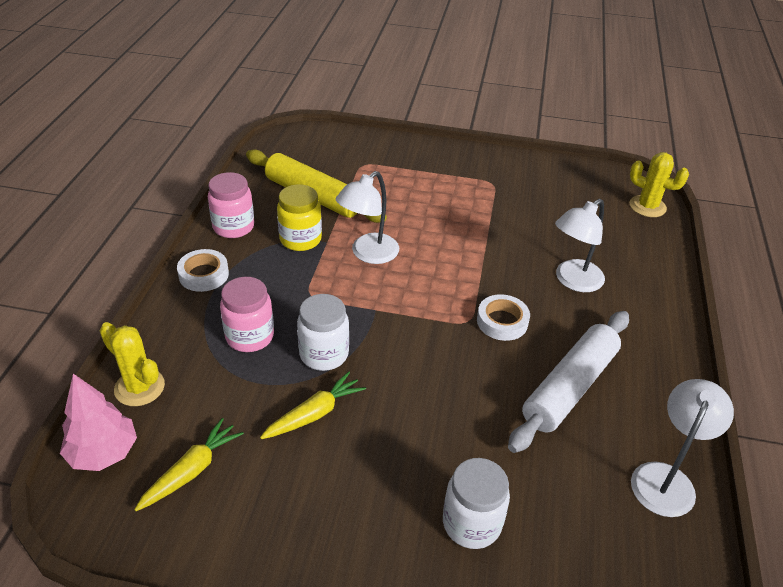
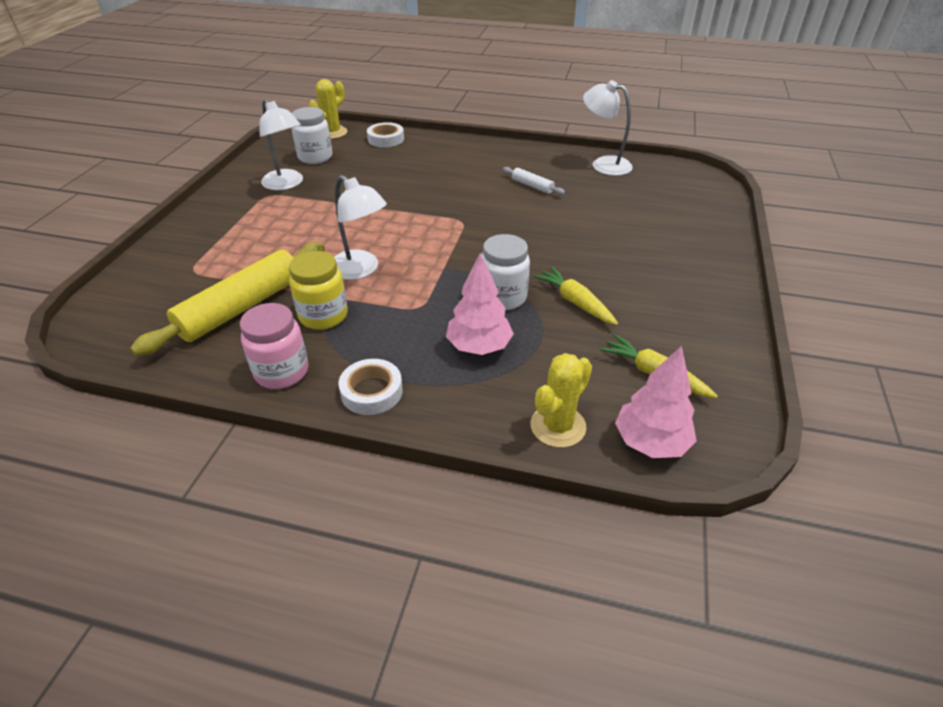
camera: 85 degrees left, 0 degrees up
pink jar [220,277,274,352] -> pink tree [446,253,514,355]
white jar [443,458,510,549] -> white jar moved to [291,107,332,164]
white tape [477,294,530,341] -> white tape moved to [367,122,404,147]
white rolling pin [508,311,629,453] -> white rolling pin [503,167,565,195], size x0.45
white lamp [555,199,605,292] -> white lamp moved to [259,99,303,190]

